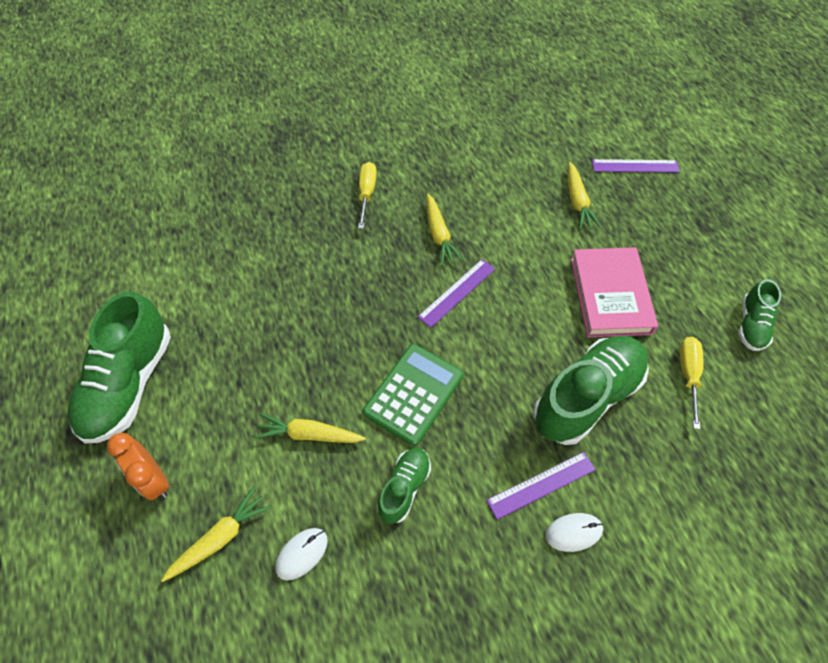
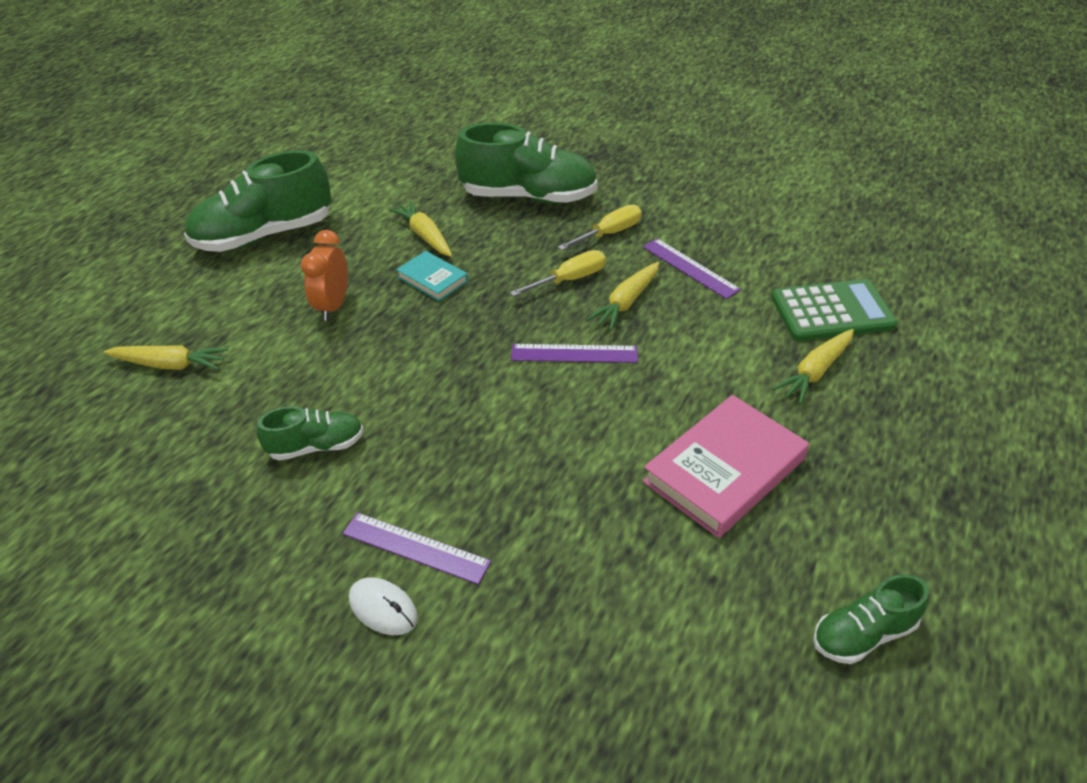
camera: 50 degrees right, 15 degrees down
orange clock [107,433,169,500] -> orange clock moved to [301,230,348,321]
yellow carrot [254,413,366,443] -> yellow carrot moved to [389,201,452,257]
white mouse [275,528,328,580] -> none
green calculator [363,344,463,446] -> green calculator moved to [771,279,898,341]
green shoe [533,335,649,445] -> green shoe moved to [455,123,598,204]
purple ruler [592,159,680,173] -> purple ruler moved to [643,238,741,299]
yellow screwdriver [680,337,704,429] -> yellow screwdriver moved to [510,250,606,297]
none -> turquoise book [396,251,468,301]

